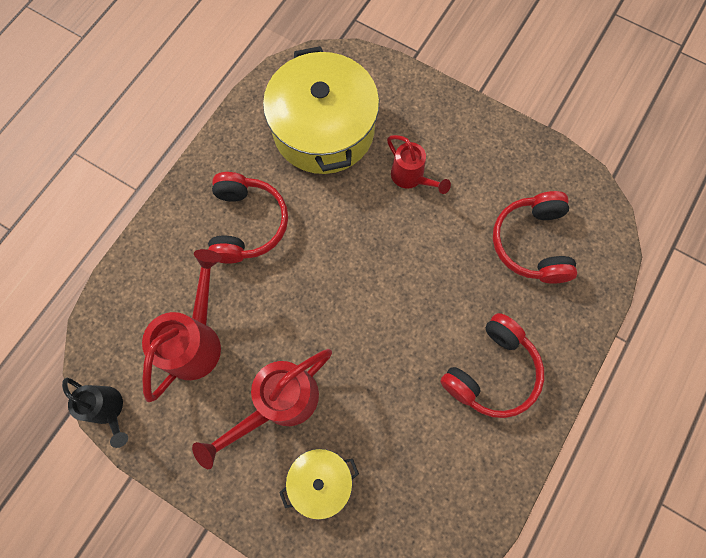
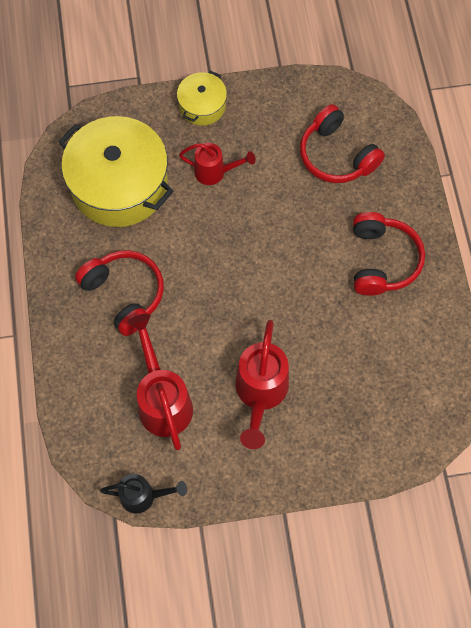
camera: 40 degrees left, 5 degrees down
yellow pot [279,449,359,520] -> yellow pot moved to [177,71,227,126]

